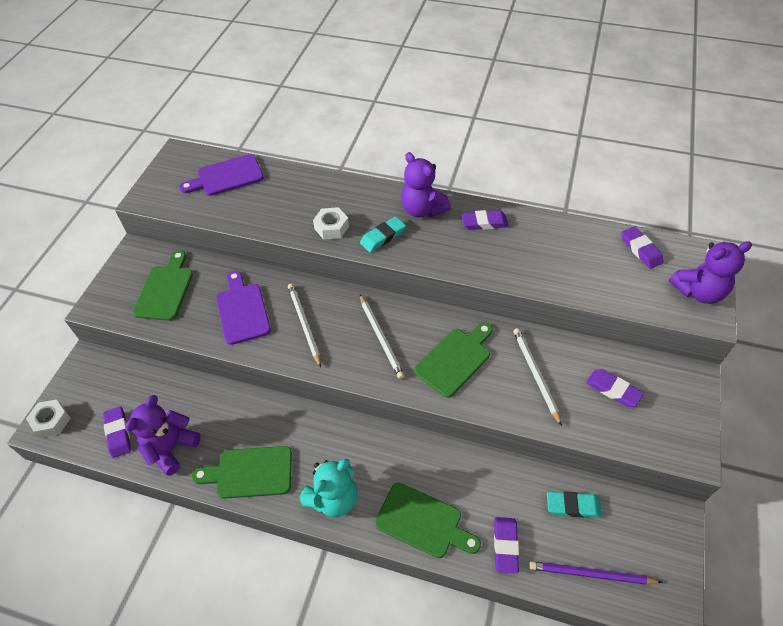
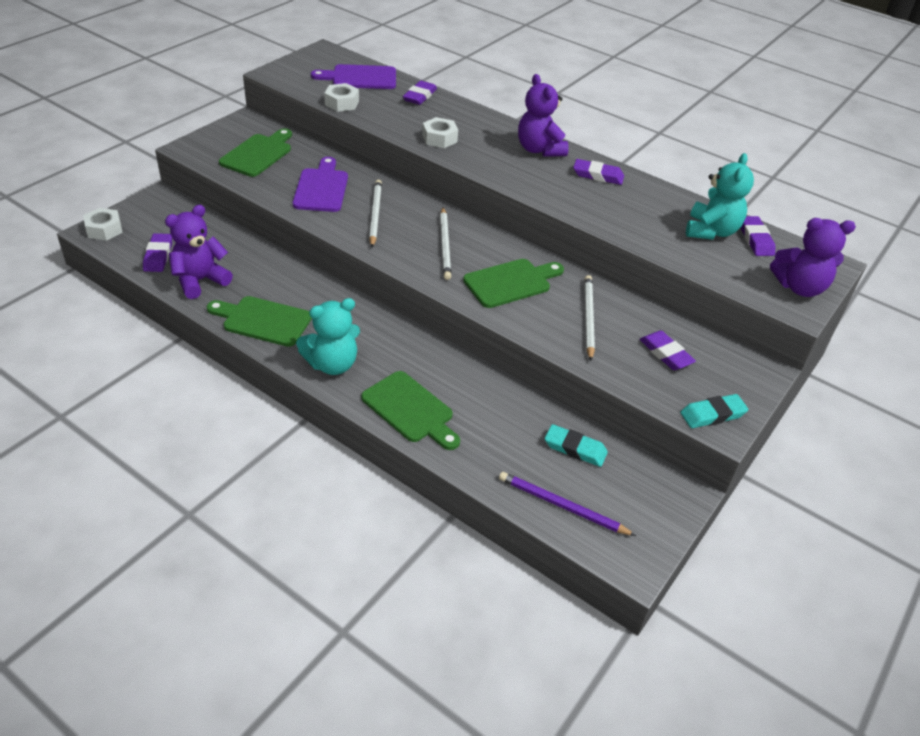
camera: 15 degrees right, 10 degrees down
turquoise eraser [360,217,406,252] -> turquoise eraser moved to [680,394,749,428]
purple eraser [494,517,519,574] -> purple eraser moved to [403,81,437,105]
none -> white nut [324,83,359,112]
none -> turquoise teddy bear [686,153,754,240]

